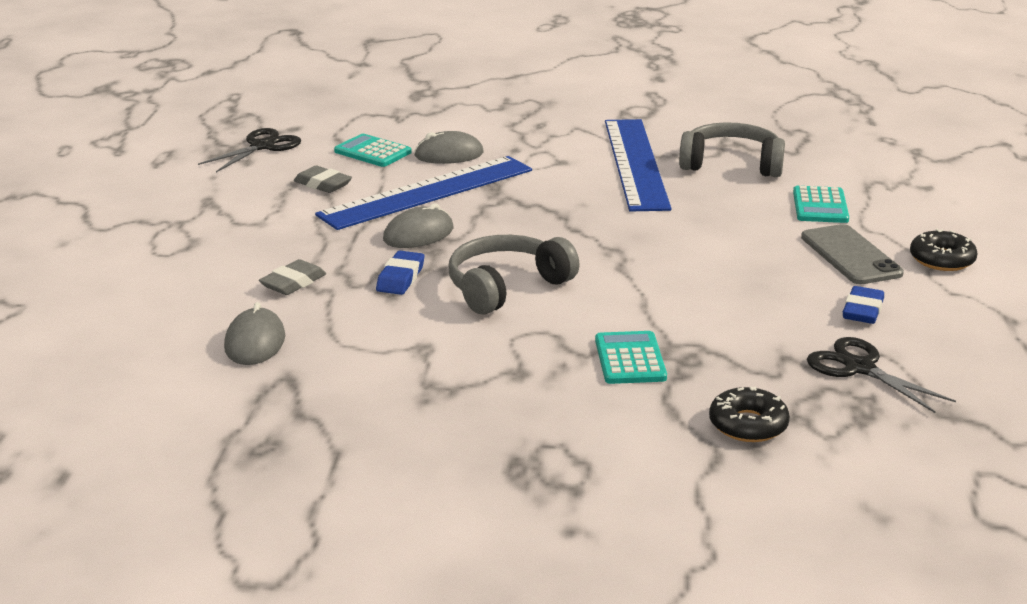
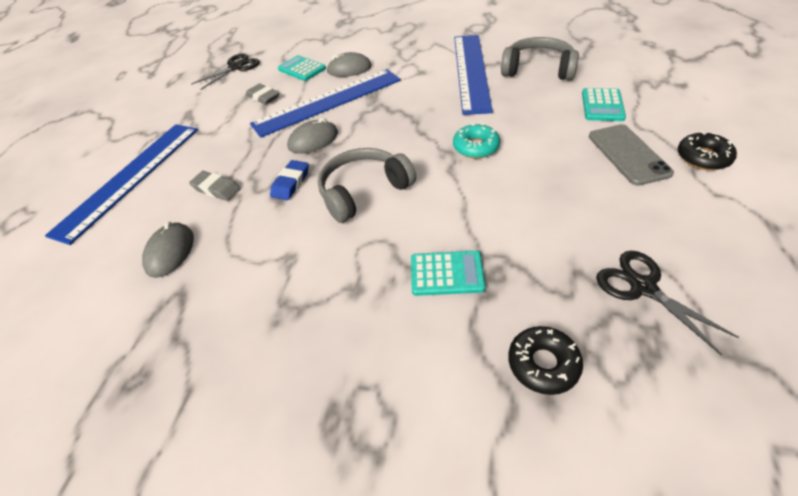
camera: 10 degrees right, 20 degrees up
grey eraser [259,259,326,295] -> grey eraser turned 75 degrees clockwise [189,171,241,201]
turquoise calculator [595,331,667,384] -> turquoise calculator turned 90 degrees clockwise [411,251,486,296]
blue eraser [843,286,884,324] -> none
none -> blue ruler [45,124,198,245]
none -> turquoise donut [453,123,500,158]

